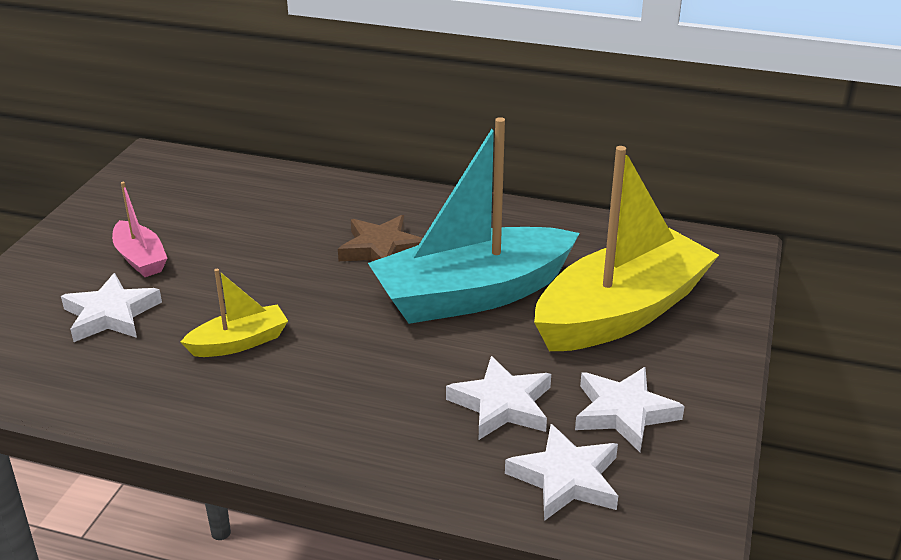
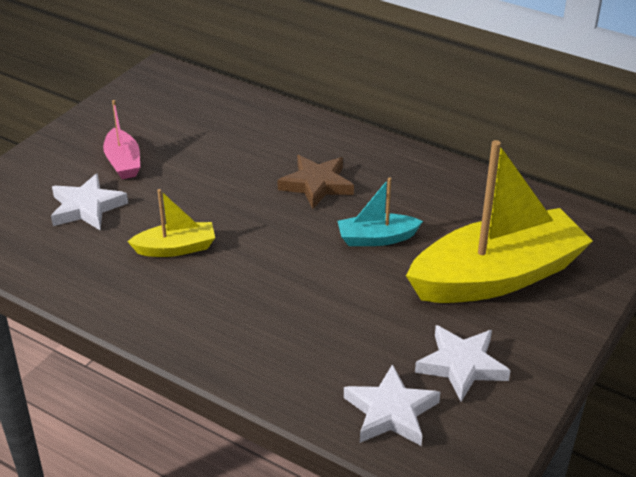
camera: 15 degrees right, 5 degrees up
turquoise boat [368,117,580,324] -> turquoise boat [338,177,423,246], size x0.46
white star [446,356,551,440] -> none

